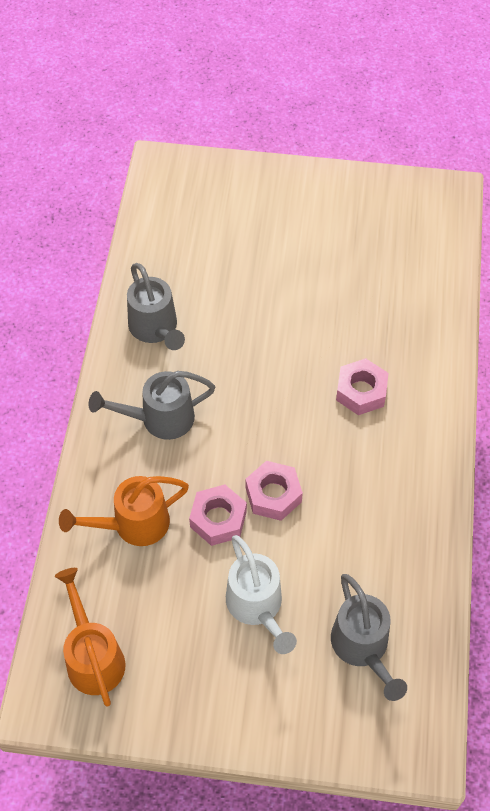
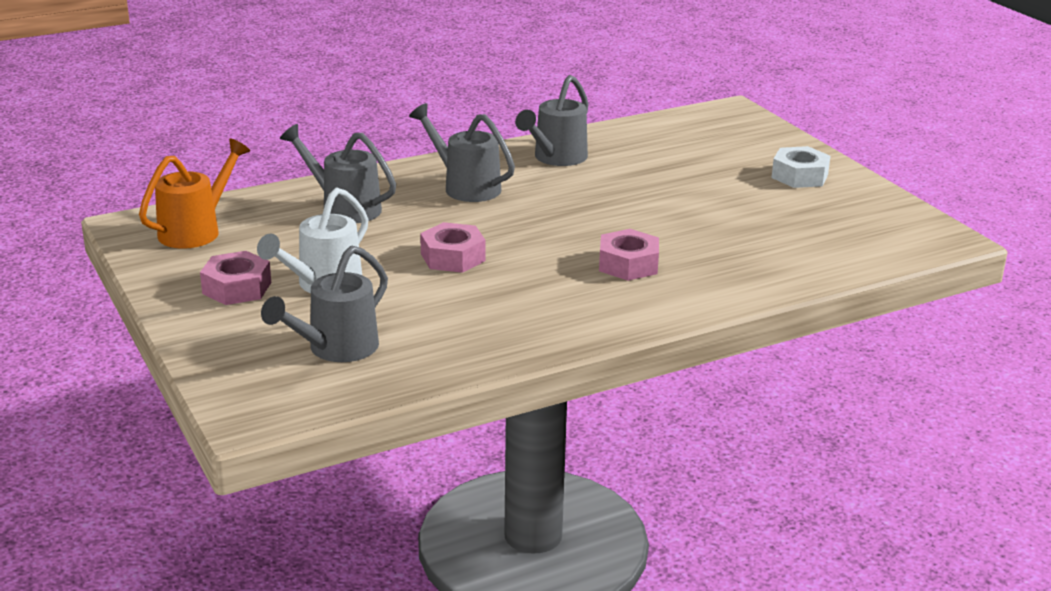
camera: 55 degrees right, 30 degrees down
orange watering can [59,476,189,546] -> grey watering can [280,124,396,223]
pink nut [189,485,247,546] -> pink nut moved to [200,251,271,305]
none -> white nut [772,146,830,188]

